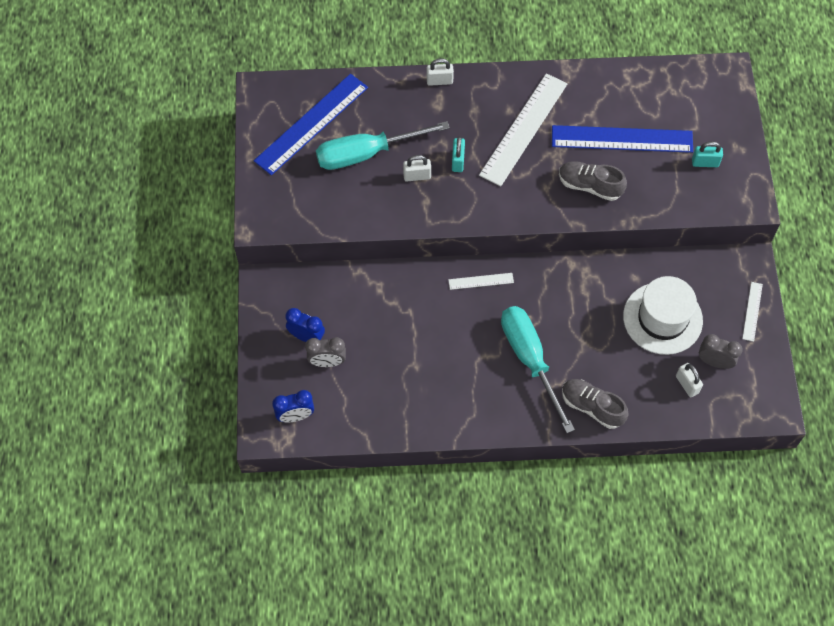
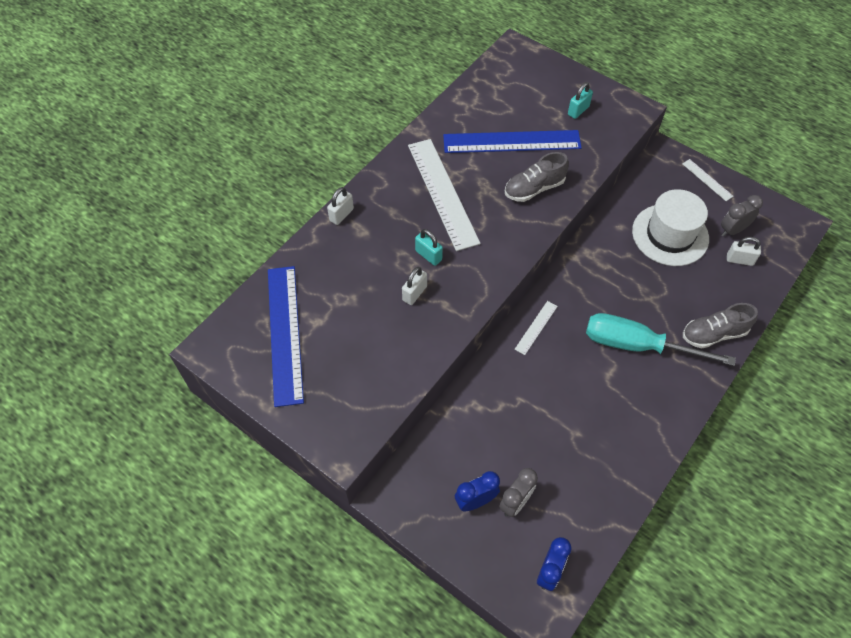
camera: 50 degrees left, 5 degrees down
turquoise screwdriver [316,121,450,170] -> none
blue ruler [552,125,693,153] -> blue ruler turned 45 degrees clockwise [443,130,582,153]

